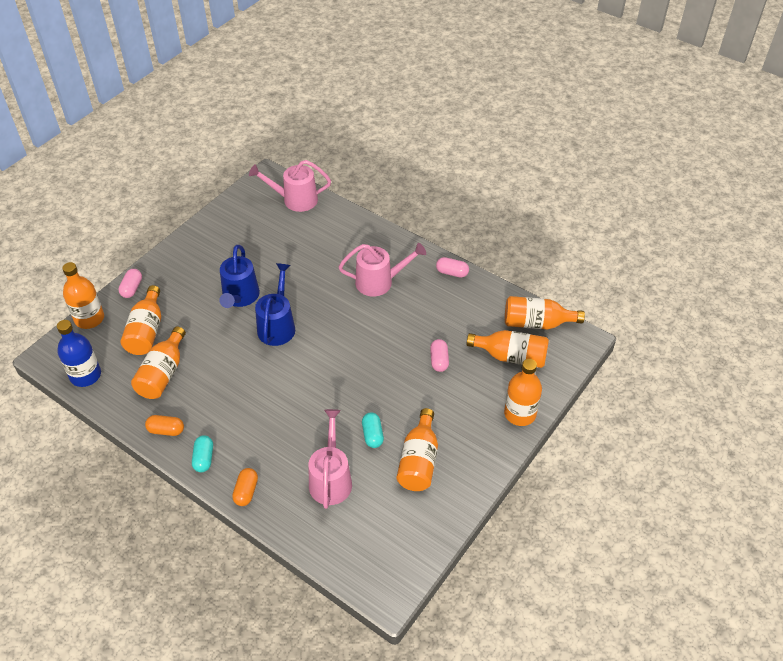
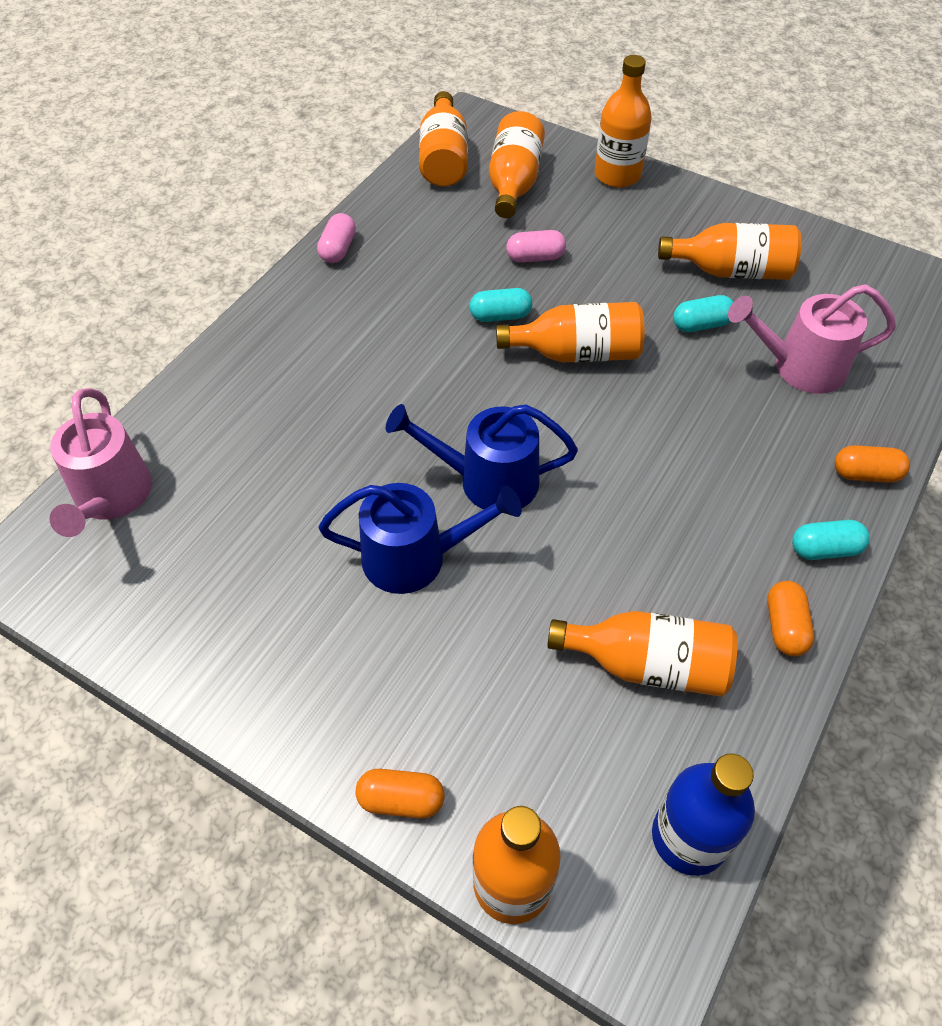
camera: 95 degrees left, 5 degrees up
pink capsule [118,269,142,298] -> orange capsule [355,769,445,819]
orange bottle [121,285,161,355] -> orange bottle moved to [496,302,645,363]
pink watering can [339,243,426,296] -> none
none -> turquoise capsule [469,288,532,322]

